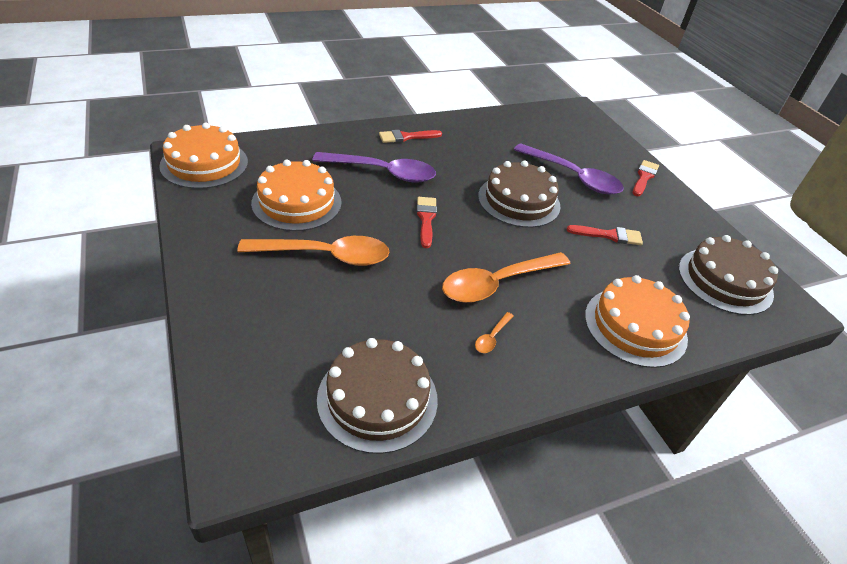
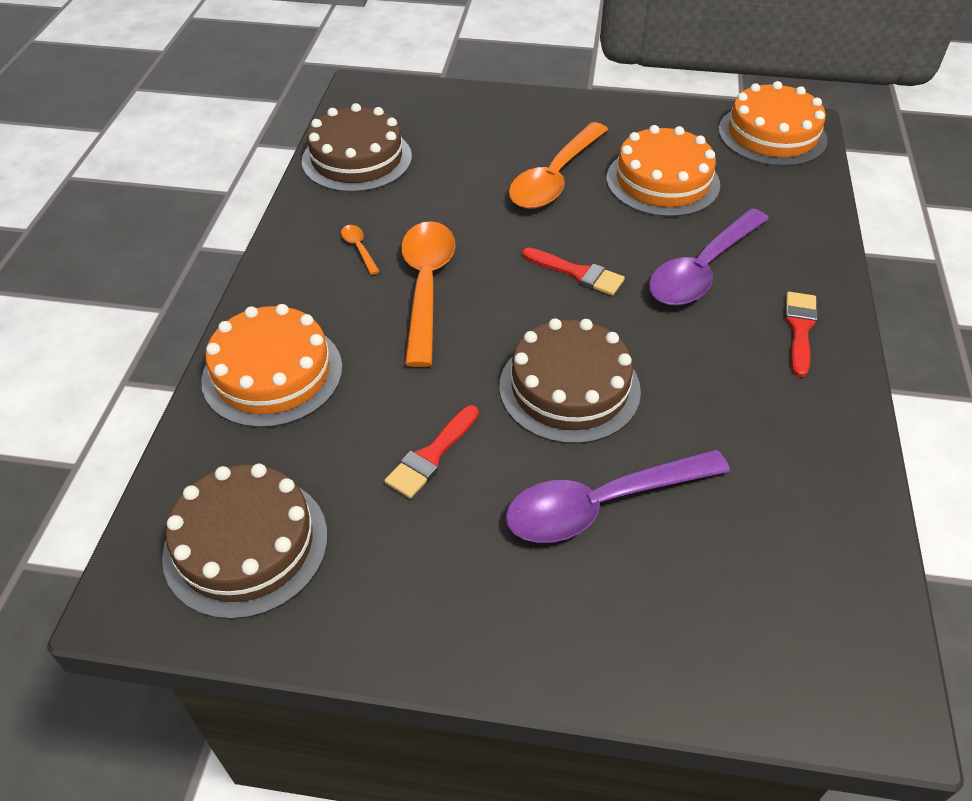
camera: 125 degrees right, 5 degrees up
red brush [633,160,659,196] -> none

